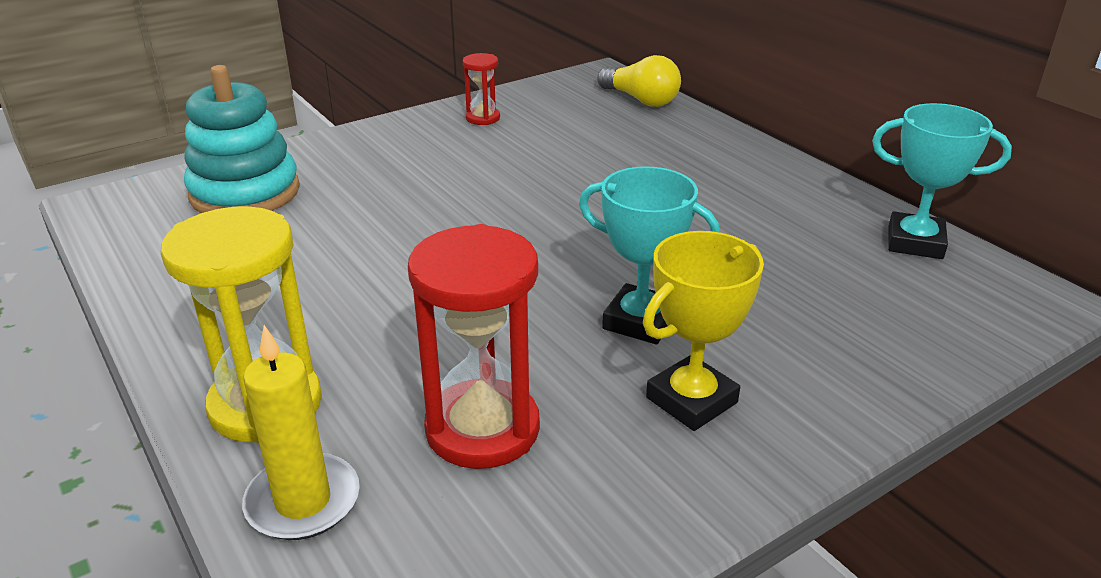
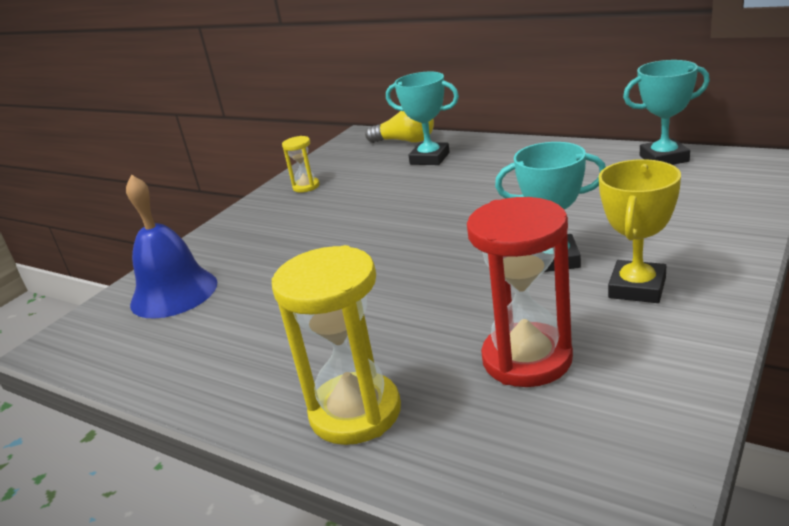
camera: 20 degrees left, 5 degrees down
turquoise stacking toy [184,65,300,213] -> blue bell [126,174,217,319]
yellow candle [242,325,360,540] -> none
red hourglass [463,53,500,125] -> yellow hourglass [282,136,320,192]
none -> turquoise trophy [386,72,459,165]

